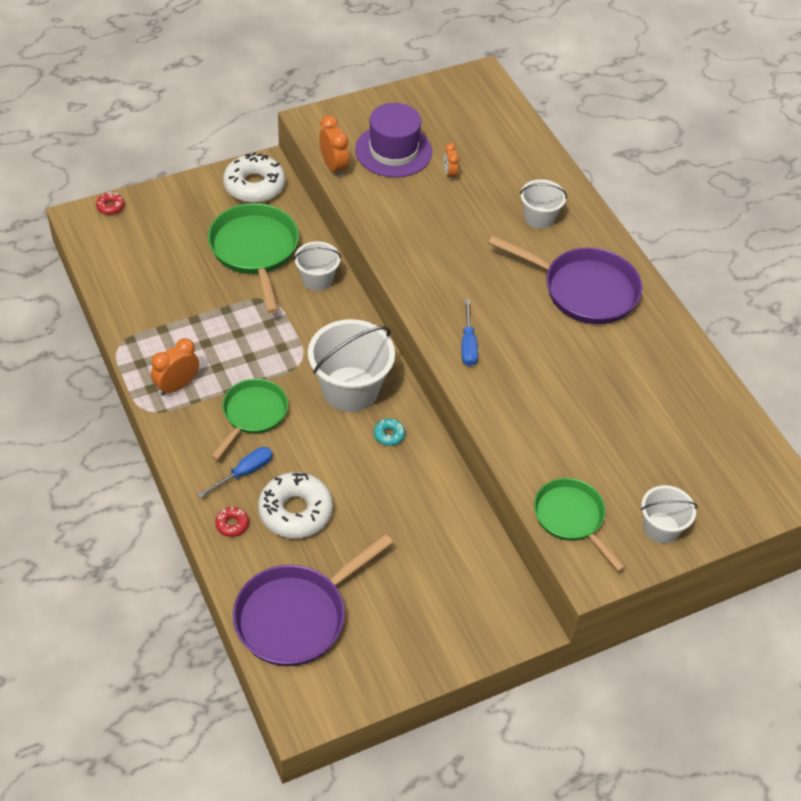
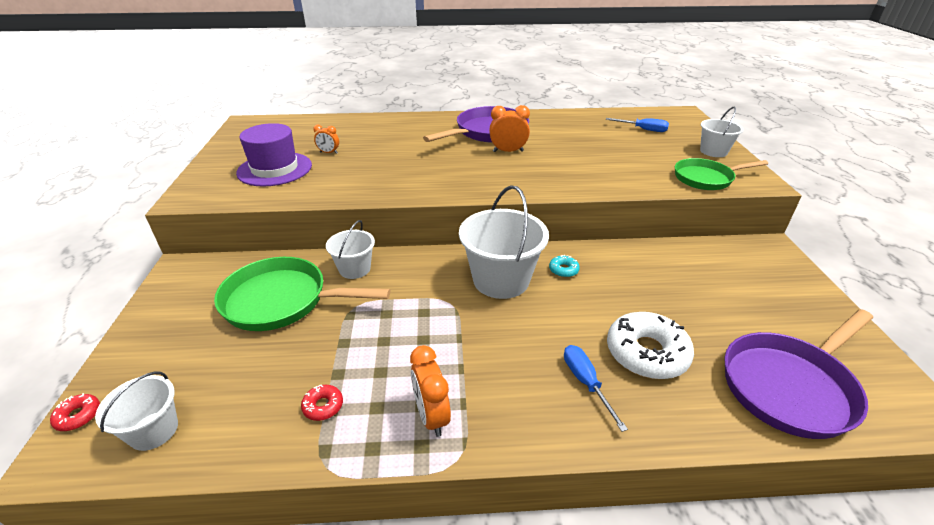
camera: 65 degrees left, 15 degrees down
green pan [211,379,288,460] -> none
red donut [215,507,249,537] -> red donut moved to [301,385,343,421]
white donut [223,152,285,203] -> none
purple pan [233,534,393,666] -> purple pan turned 75 degrees clockwise [724,309,873,439]
orange clock [319,116,349,178] -> orange clock moved to [489,105,530,152]
blue screwdriver [462,299,478,366] -> blue screwdriver moved to [606,118,669,132]
white bucket [520,179,567,229] -> white bucket moved to [95,371,178,451]

